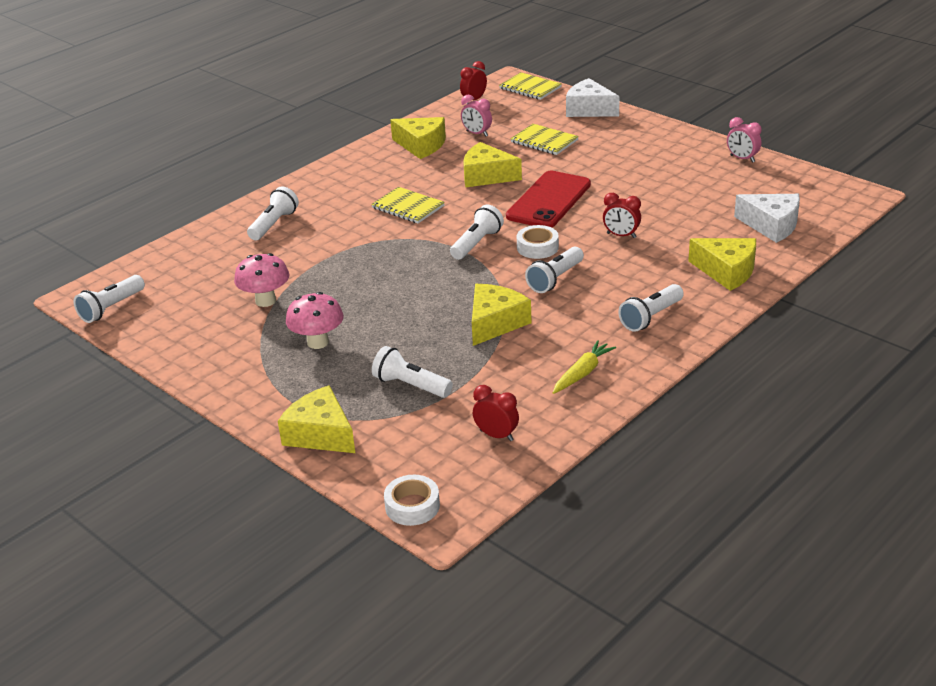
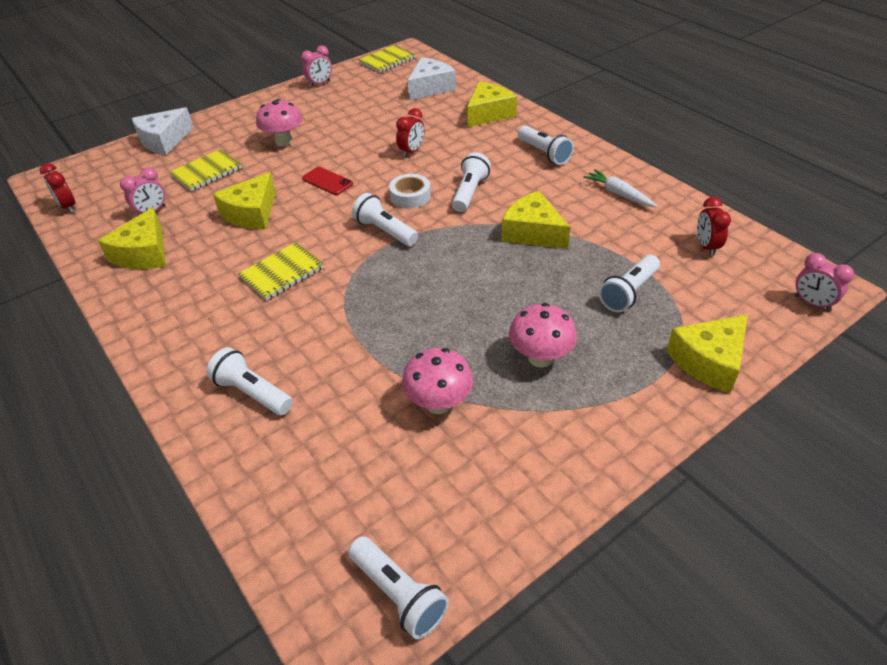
camera: 80 degrees left, 10 degrees up
white tape [384,475,440,526] -> pink clock [795,253,854,311]
yellow cheese [390,117,446,159] -> yellow cheese turned 150 degrees clockwise [98,207,166,269]
red clock [473,385,519,441] -> red clock turned 45 degrees counterclockwise [697,197,731,256]
yellow notebook [499,72,562,100] -> yellow notebook moved to [358,45,416,73]
red phone [506,171,591,228] -> red phone [302,167,353,195], size x0.50
white flashlight [525,247,584,293] -> white flashlight turned 120 degrees counterclockwise [452,152,491,212]
yellow carrot [553,340,616,394] -> white carrot [583,169,657,207]
none -> pink mushroom [256,99,302,146]

